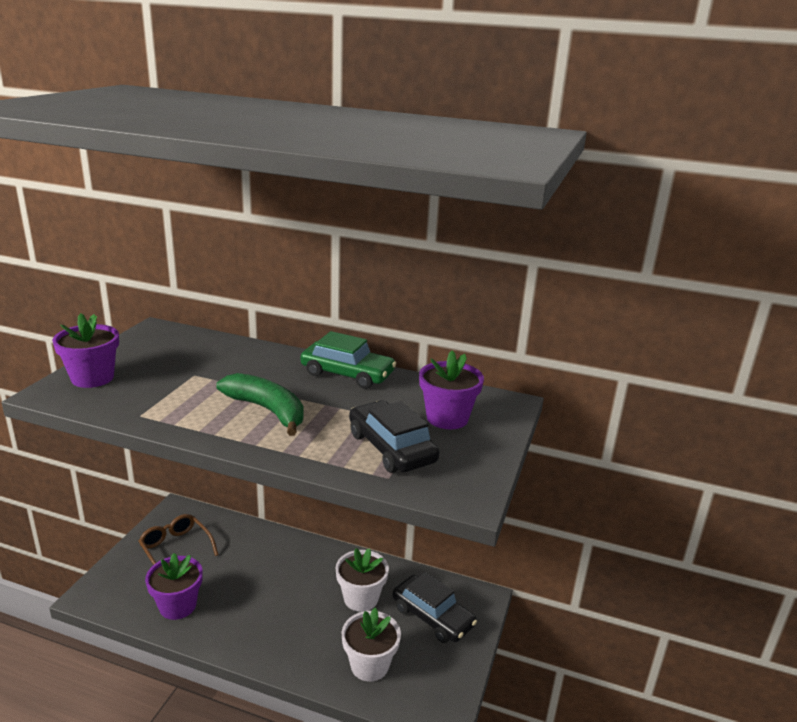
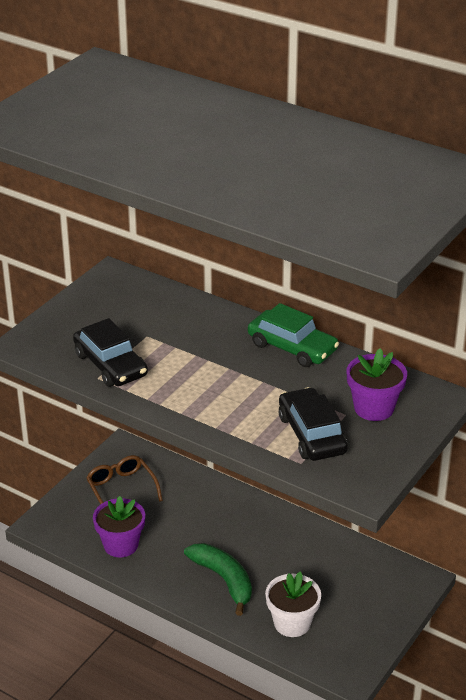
camera: 15 degrees right, 10 degrees up
purple flower pot [52,313,119,388] -> none
green banana [216,373,304,436] -> green banana moved to [184,543,252,616]
white flower pot [336,548,389,612] -> none
black car [393,572,477,643] -> black car moved to [73,318,148,387]

